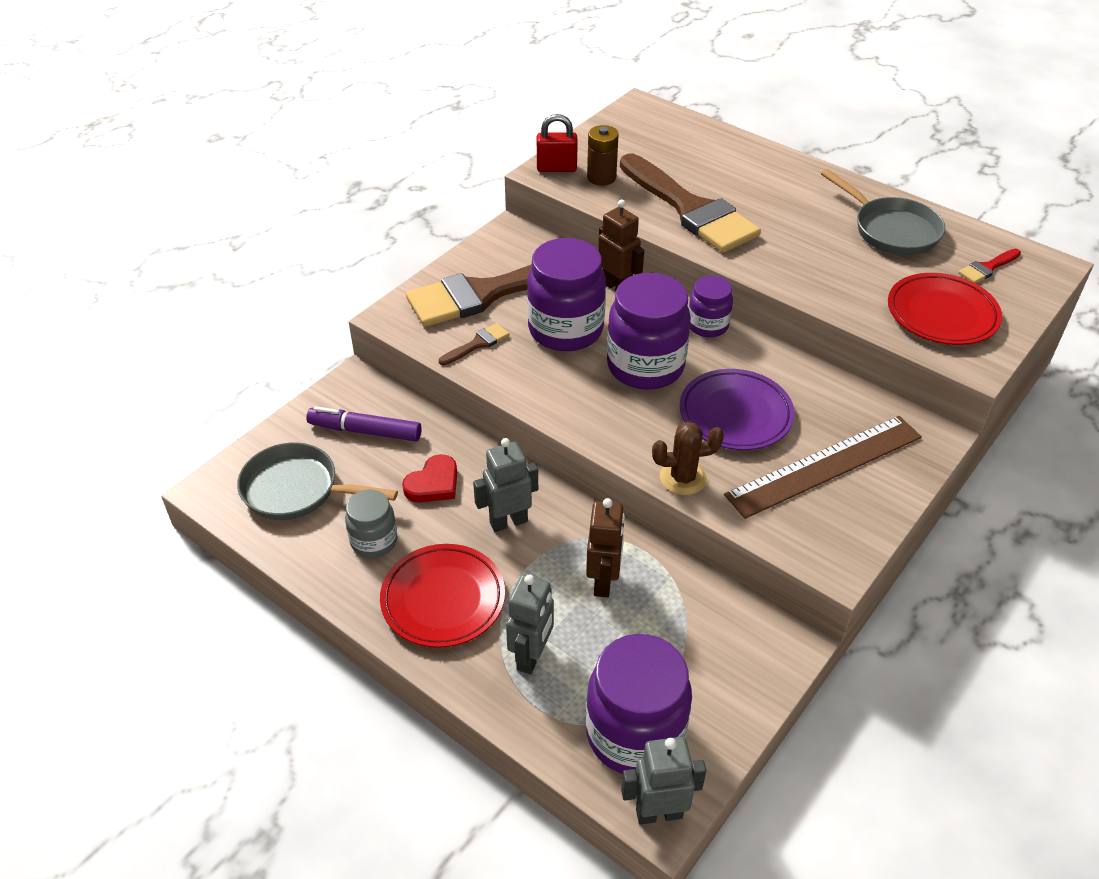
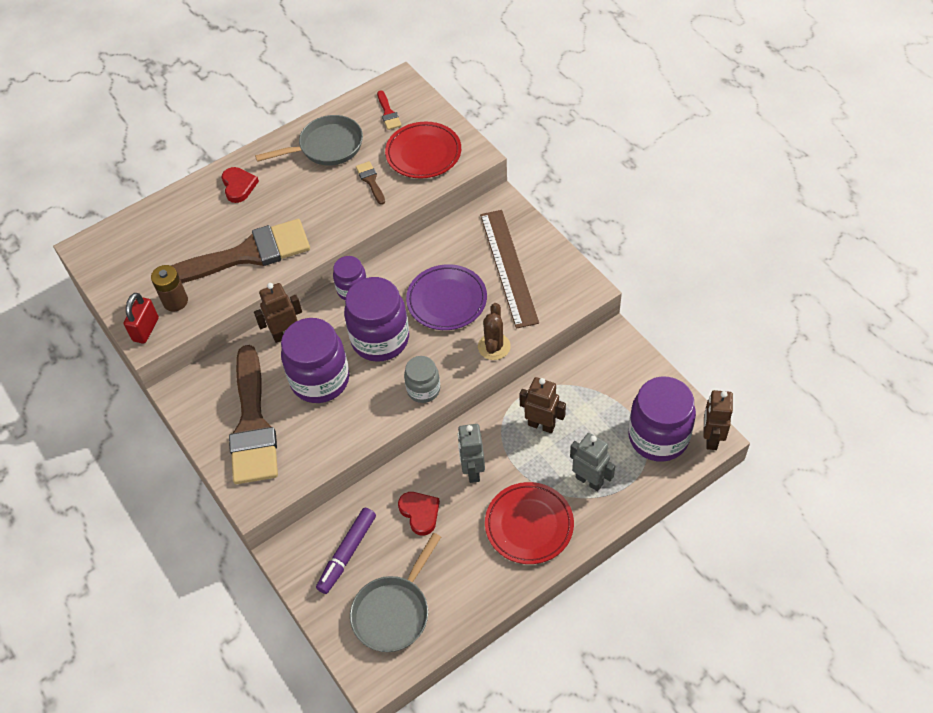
camera: 70 degrees left, 10 degrees up
grey jar [345,489,397,558] -> grey jar moved to [404,356,440,403]
brown brush [439,323,509,365] -> brown brush moved to [356,161,385,205]
grey robot [621,737,706,825] -> brown robot [703,390,733,450]
none -> red heart [222,167,259,203]

